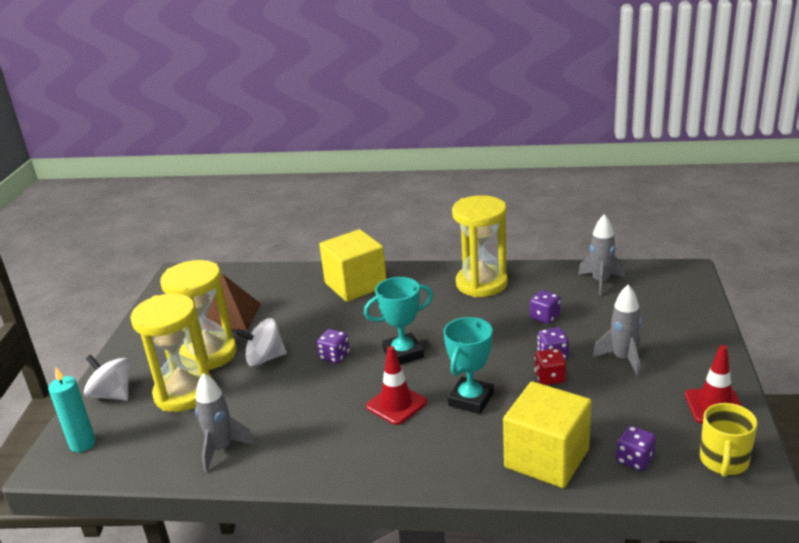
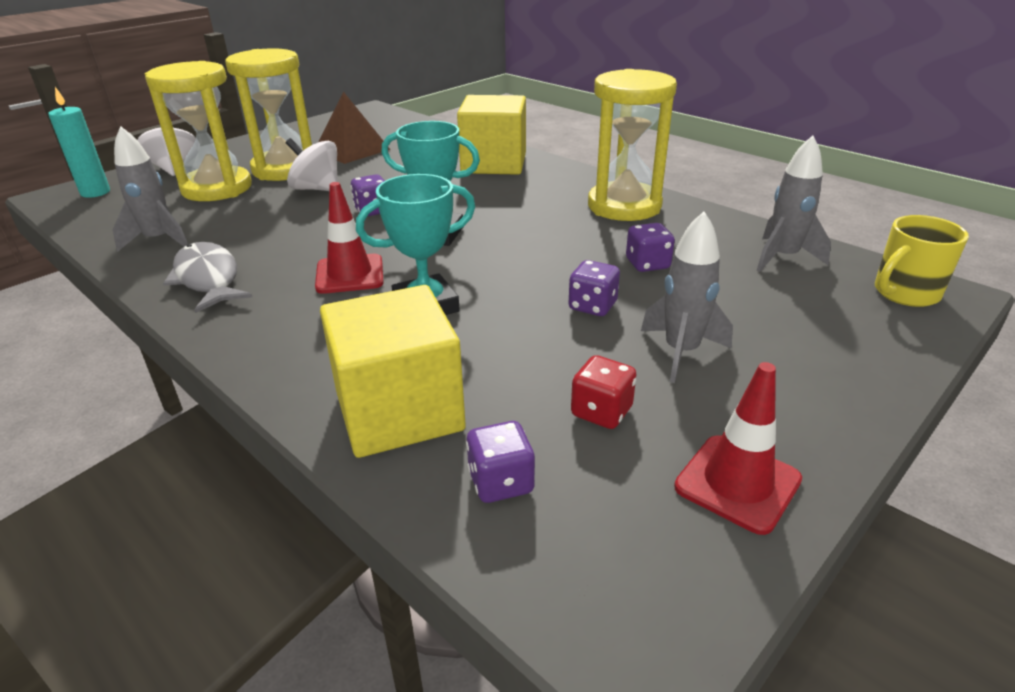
camera: 35 degrees right, 5 degrees up
red dice [535,349,566,385] -> red dice moved to [571,355,636,429]
yellow mug [700,403,758,477] -> yellow mug moved to [875,215,969,307]
none -> grey fish [163,242,252,313]

